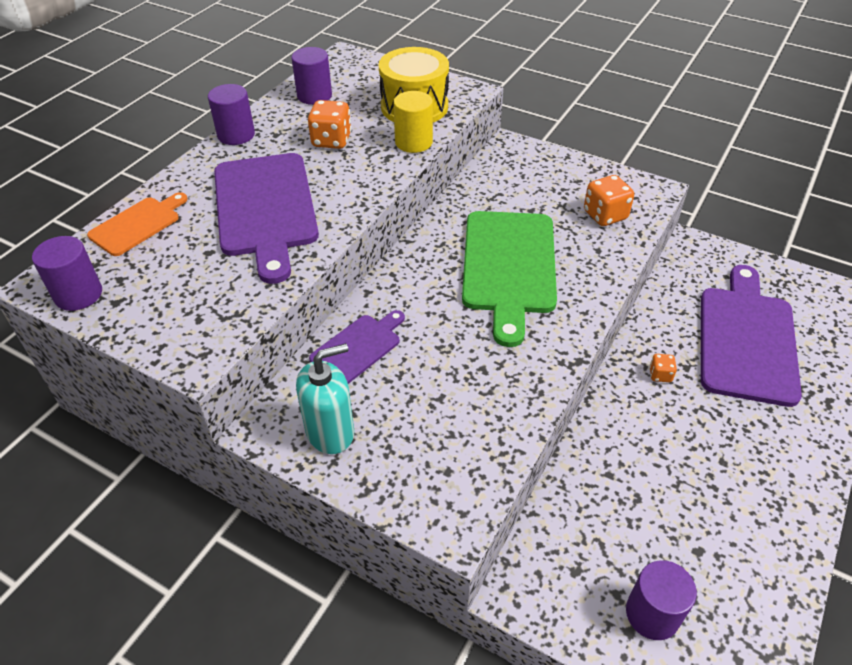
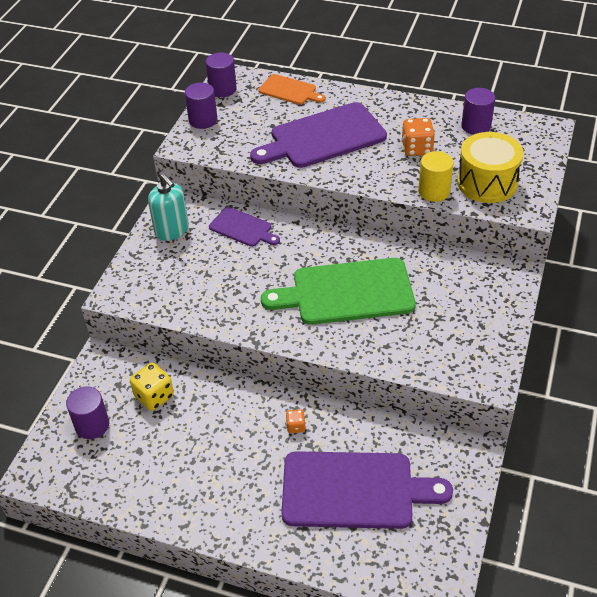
camera: 80 degrees right, 0 degrees up
purple cylinder [208,84,255,145] -> purple cylinder moved to [185,82,217,129]
orange dice [584,175,634,226] -> none
none -> yellow dice [130,363,174,411]

